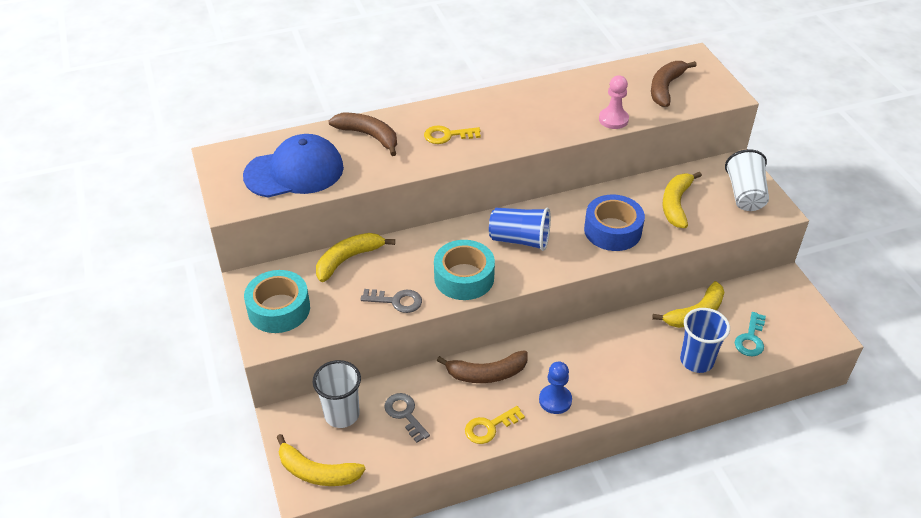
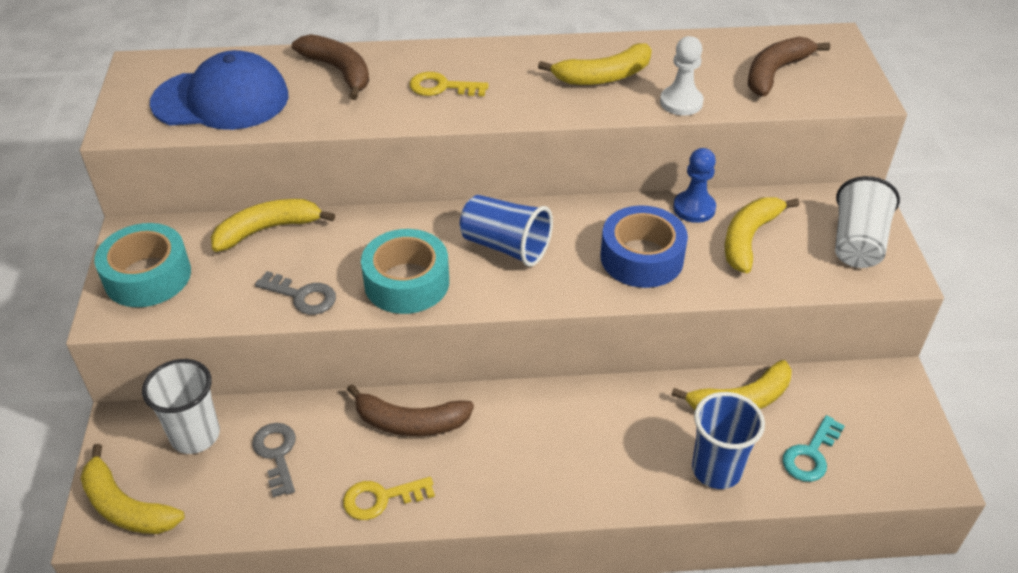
camera: 15 degrees right, 0 degrees up
blue pawn [539,361,572,414] -> blue pawn moved to [673,148,716,223]
pink pawn [599,75,629,129] -> white pawn [660,36,704,116]
none -> yellow banana [538,43,652,85]

